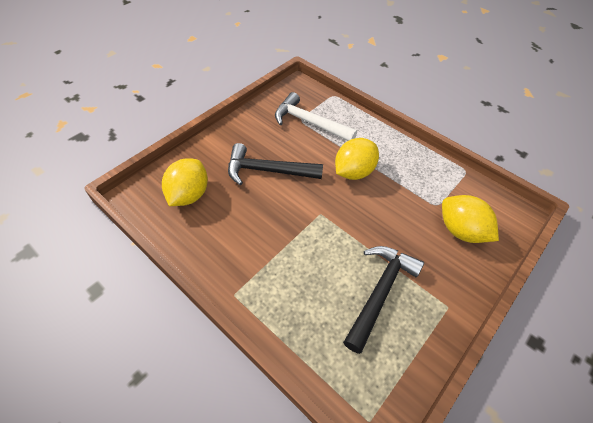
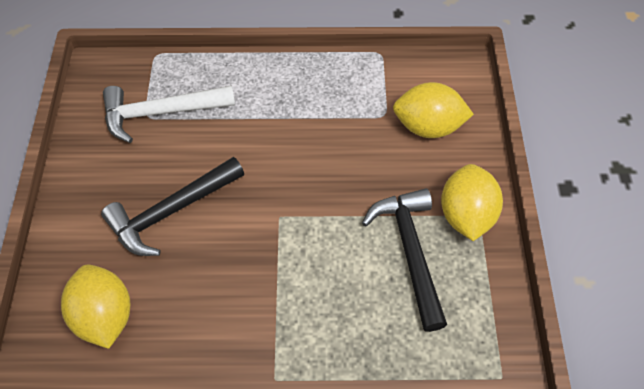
camera: 40 degrees left, 5 degrees up
yellow lemon [335,138,379,180] -> yellow lemon moved to [441,164,503,241]

